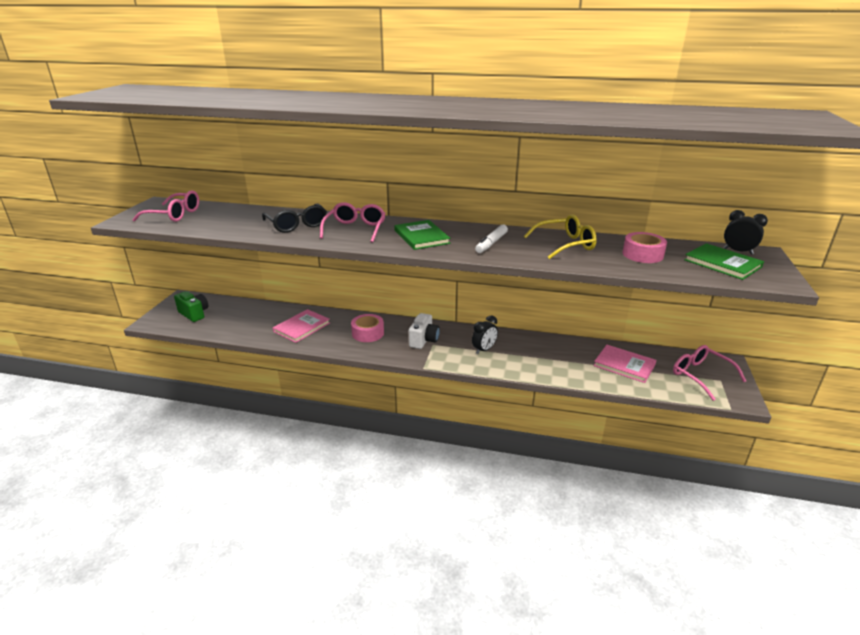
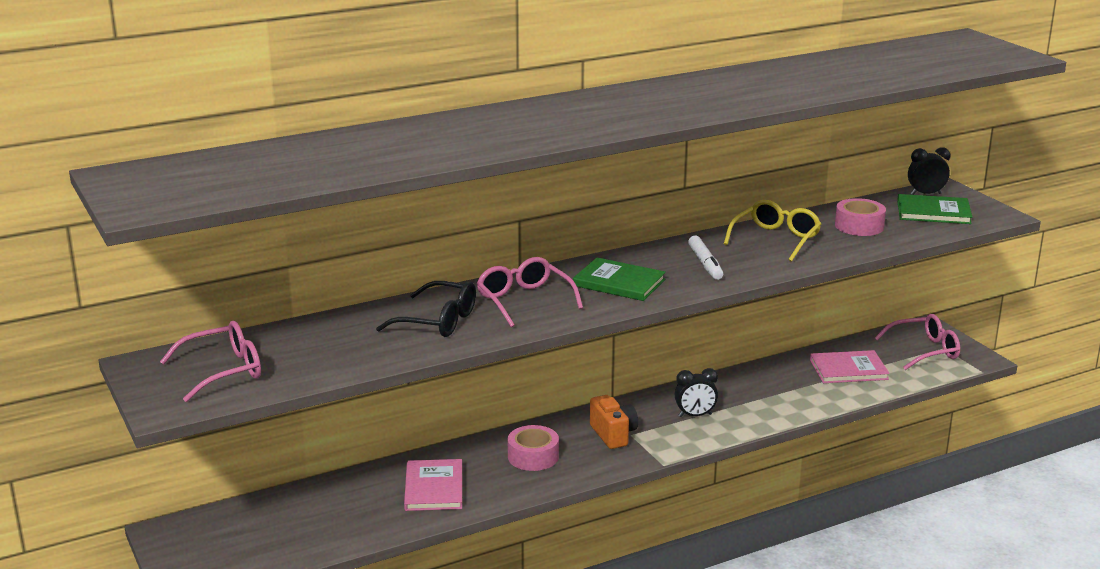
camera: 40 degrees left, 5 degrees down
green camera [174,291,208,322] -> none
white camera [409,313,440,349] -> orange camera [590,395,638,449]
black clock [472,315,498,354] -> black clock turned 75 degrees clockwise [675,368,718,417]
pink glasses [673,345,746,401] -> pink glasses turned 150 degrees clockwise [875,314,960,370]

